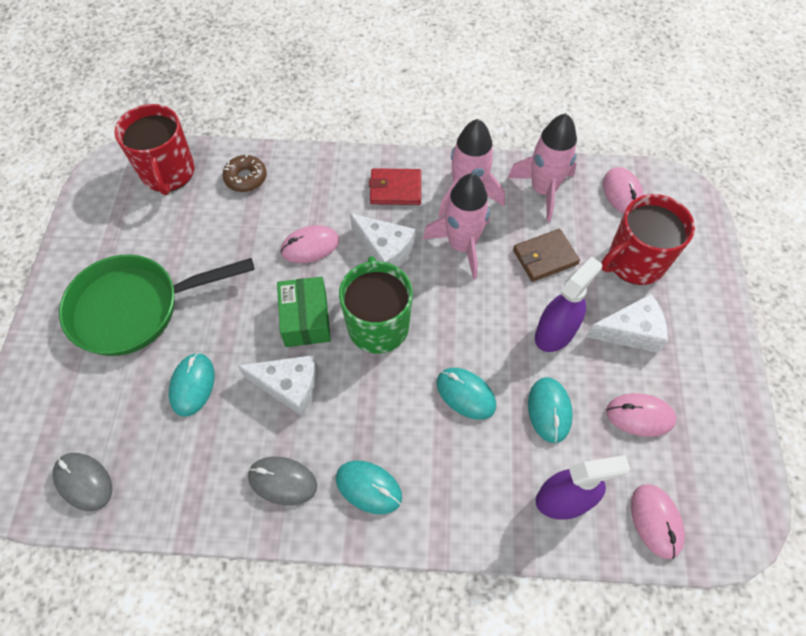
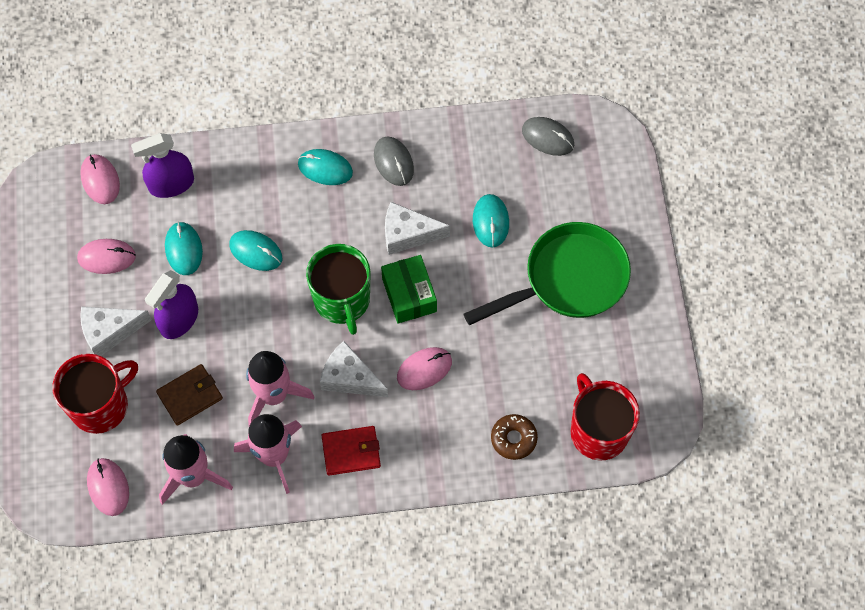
camera: 170 degrees right, 5 degrees up
grey mouse [248,457,317,505] -> grey mouse turned 60 degrees clockwise [374,136,414,186]

